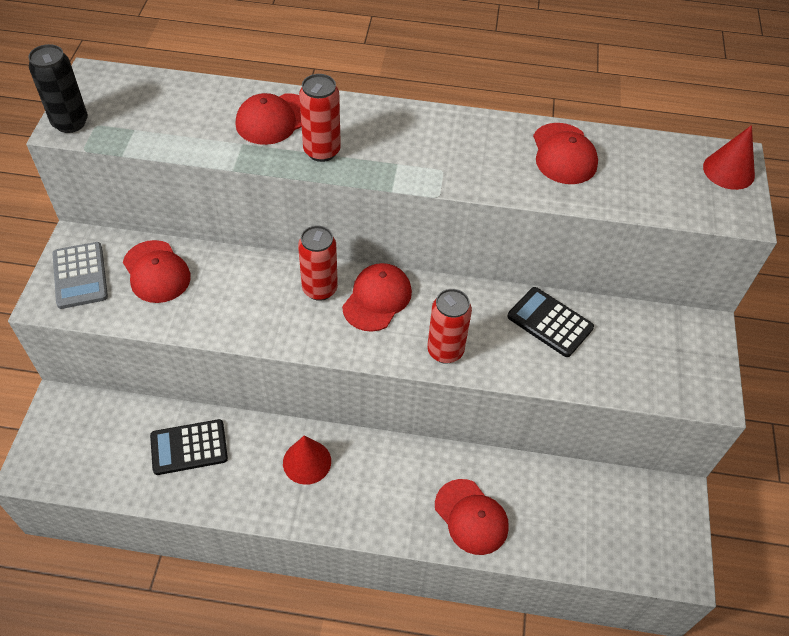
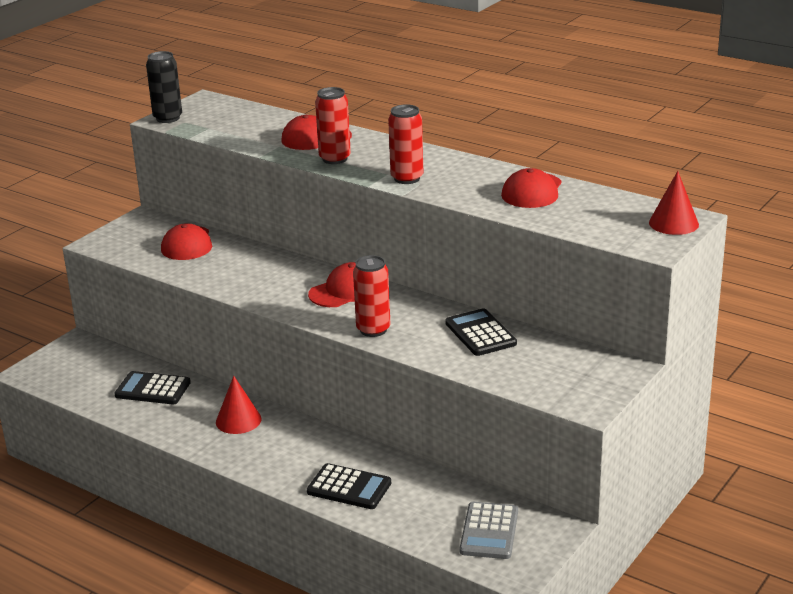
camera: 30 degrees right, 25 degrees down
grey calculator [52,242,108,309] -> grey calculator moved to [460,502,518,559]
red can [298,225,338,301] -> red can moved to [388,104,423,184]
red cap [435,479,509,555] -> black calculator [307,463,391,509]

